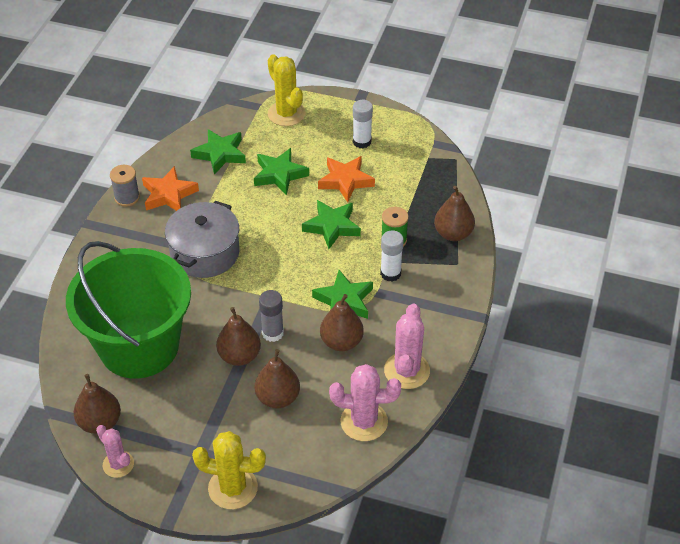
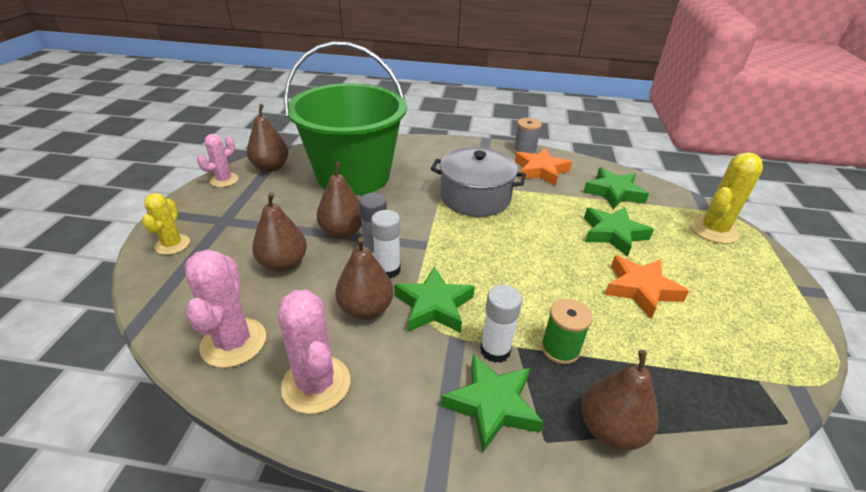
camera: 80 degrees right, 10 degrees down
yellow cactus [192,431,266,509] -> yellow cactus [142,193,190,255], size x0.64
green star [302,200,361,249] -> green star moved to [441,354,543,453]
white glue stick [353,100,373,148] -> white glue stick moved to [371,210,401,279]
pink cactus [384,304,430,389] -> pink cactus turned 60 degrees clockwise [278,289,350,414]

